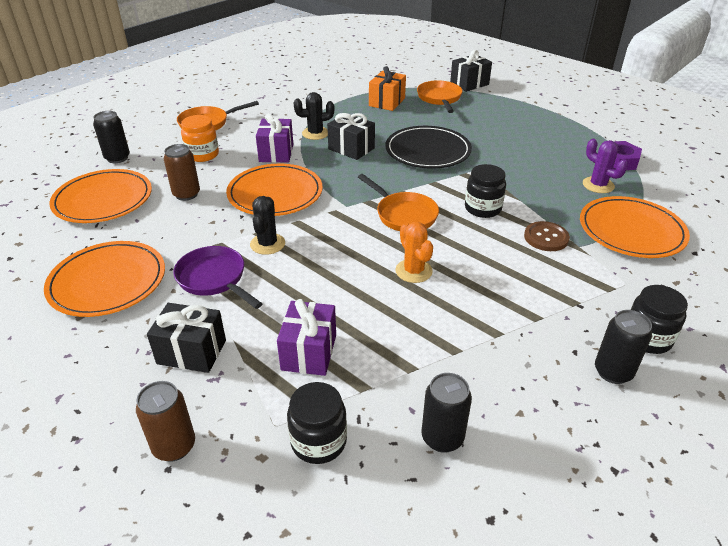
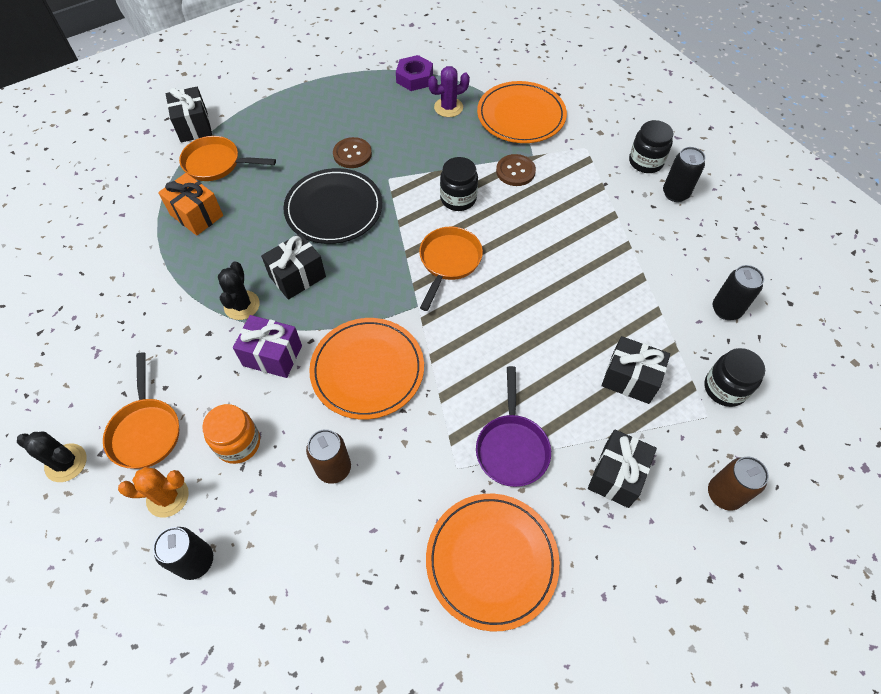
camera: 75 degrees left, 20 degrees up
orange plate [49,169,152,223] -> none
purple pan [173,246,263,309] -> purple pan turned 60 degrees counterclockwise [476,366,551,487]
black cactus [250,196,285,255] -> black cactus moved to [17,431,87,482]
purple gift [277,299,336,376] -> black gift [602,336,670,404]
orange pan [358,174,439,231] -> orange pan turned 45 degrees counterclockwise [419,226,483,311]
orange cactus [395,222,433,283] -> orange cactus moved to [118,467,189,517]
none -> brown button [333,137,372,168]

